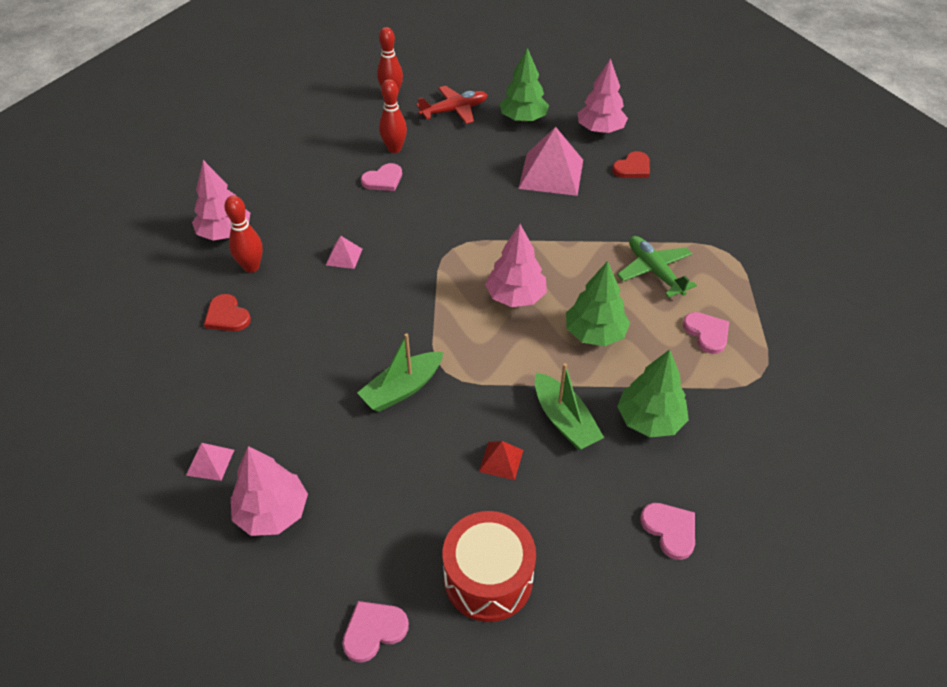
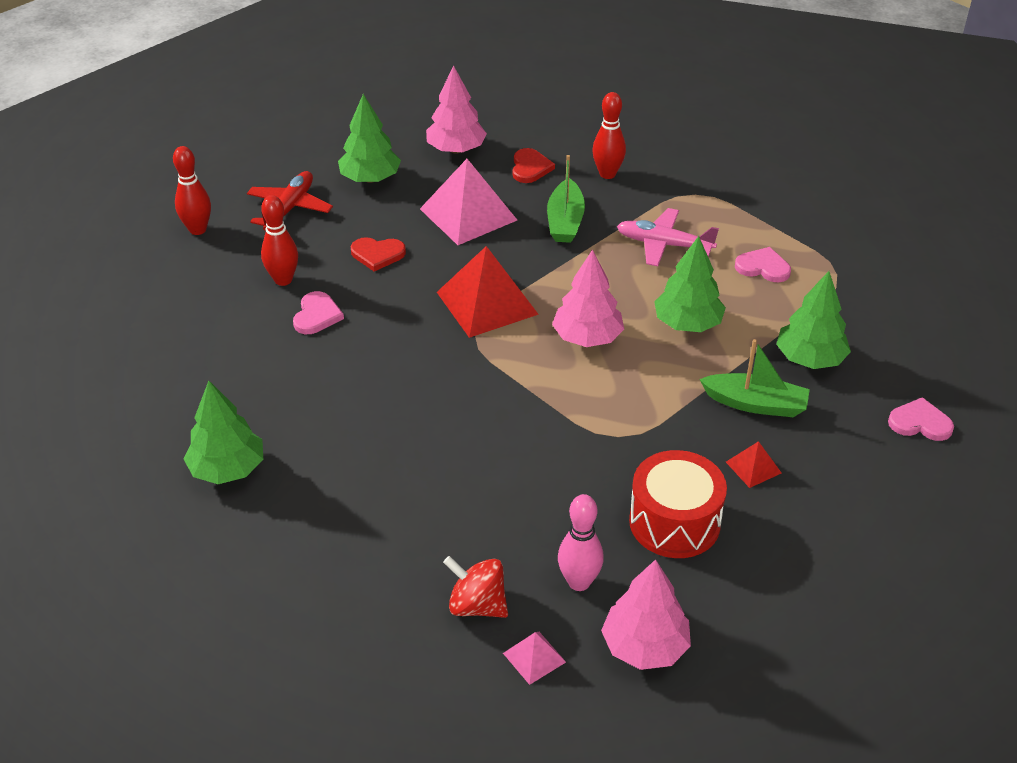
camera: 45 degrees left, 5 degrees down
pink tree [192,160,250,241] -> green tree [184,381,263,484]
red heart [204,294,251,331] -> red heart moved to [351,237,406,272]
red bowling pin [224,195,263,273] -> red bowling pin moved to [592,92,626,179]
pink pyramid [326,236,362,269] -> none
pink heart [342,601,409,663] -> none
green boat [357,333,444,412] -> green boat moved to [547,155,585,243]
red drum [443,511,536,622] -> red drum moved to [629,450,727,558]
green plane [617,236,697,298] -> pink plane [617,208,719,266]
none -> red pyramid [437,246,539,338]
none -> red spinning top [443,556,508,618]
none -> pink bowling pin [558,494,604,591]

